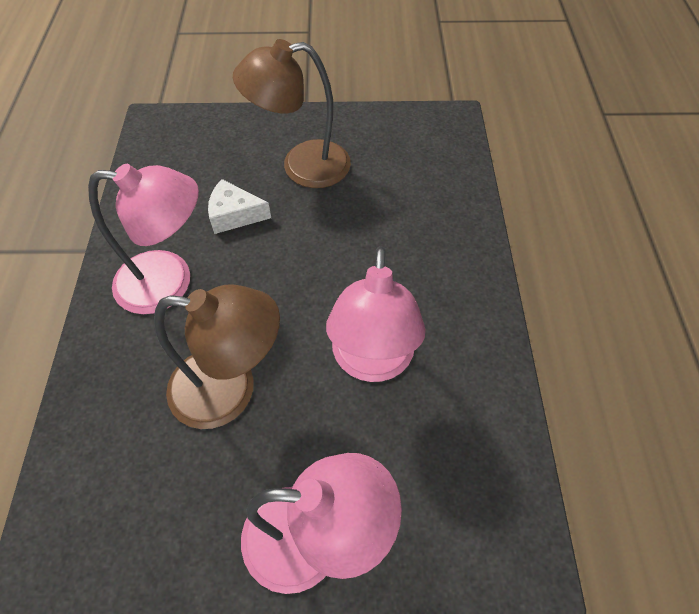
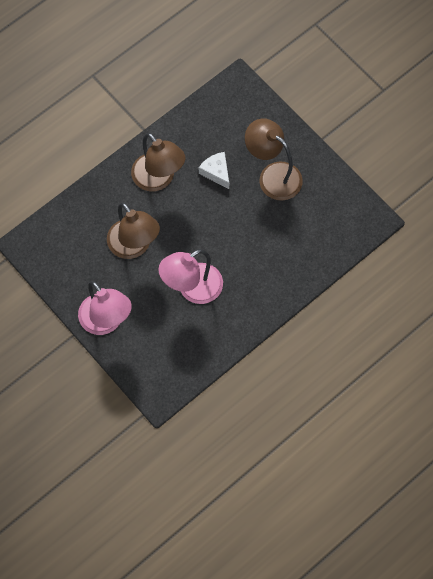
camera: 50 degrees right, 10 degrees up
pink lamp [88,164,199,314] -> brown lamp [131,133,185,191]

